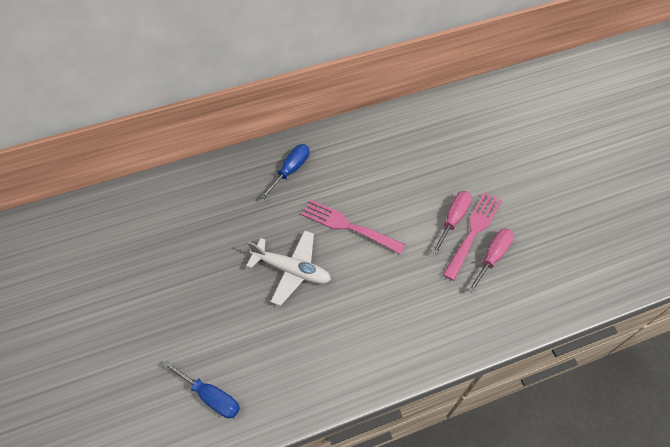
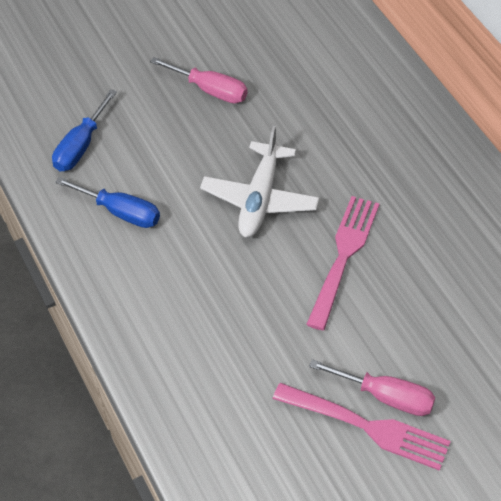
camera: 85 degrees right, 5 degrees down
blue screwdriver [260,144,310,200] -> blue screwdriver moved to [55,177,160,228]
pink screwdriver [468,228,514,293] -> pink screwdriver moved to [150,57,248,103]

